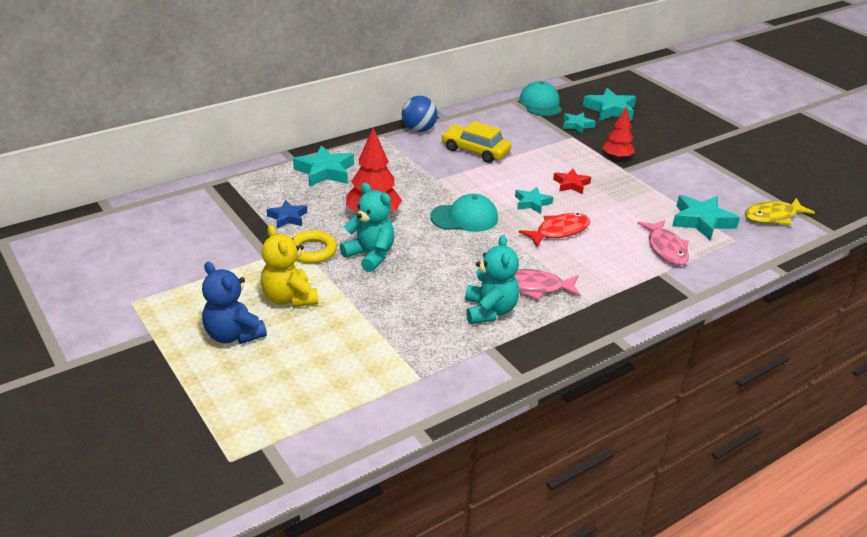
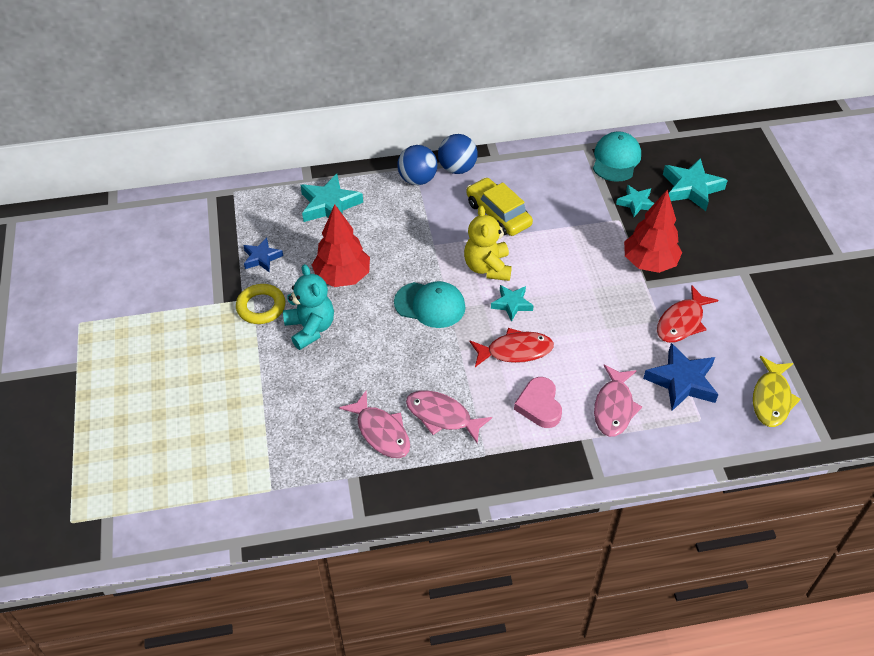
camera: 25 degrees right, 15 degrees up
blue teddy bear [202,262,267,344] -> none
yellow teddy bear [261,225,318,307] -> yellow teddy bear moved to [464,205,512,281]
turquoise teddy bear [465,235,519,324] -> pink fish [339,391,410,458]
red star [553,169,591,194] -> none
red tree [602,106,635,160] -> red tree [624,190,682,273], size x1.55
turquoise star [672,195,740,240] -> blue star [643,343,719,411]
yellow fish [745,198,815,225] -> yellow fish turned 75 degrees counterclockwise [753,356,801,427]
none -> blue ball [397,145,437,185]
none -> pink heart [514,377,562,428]
none -> red fish [657,285,719,343]

